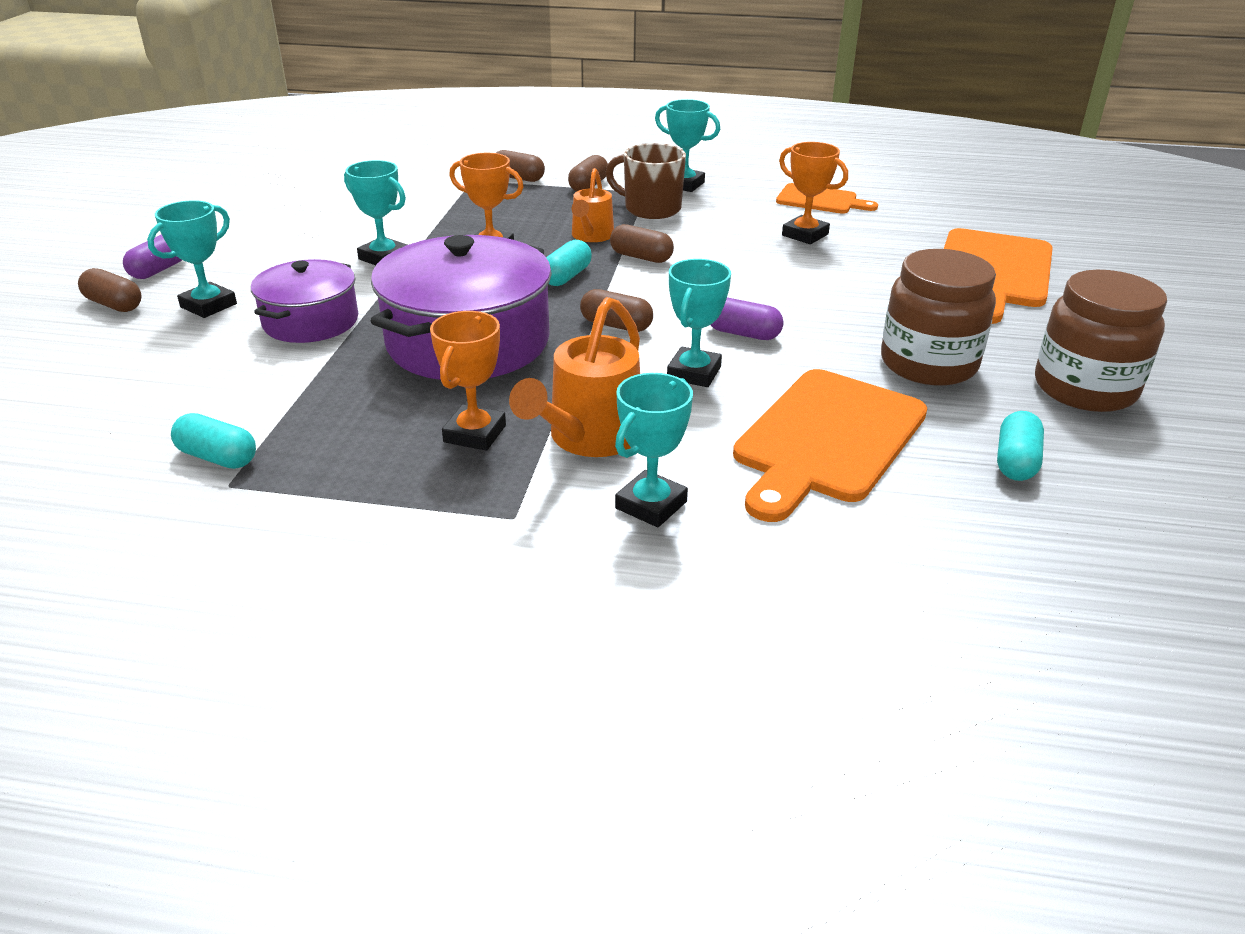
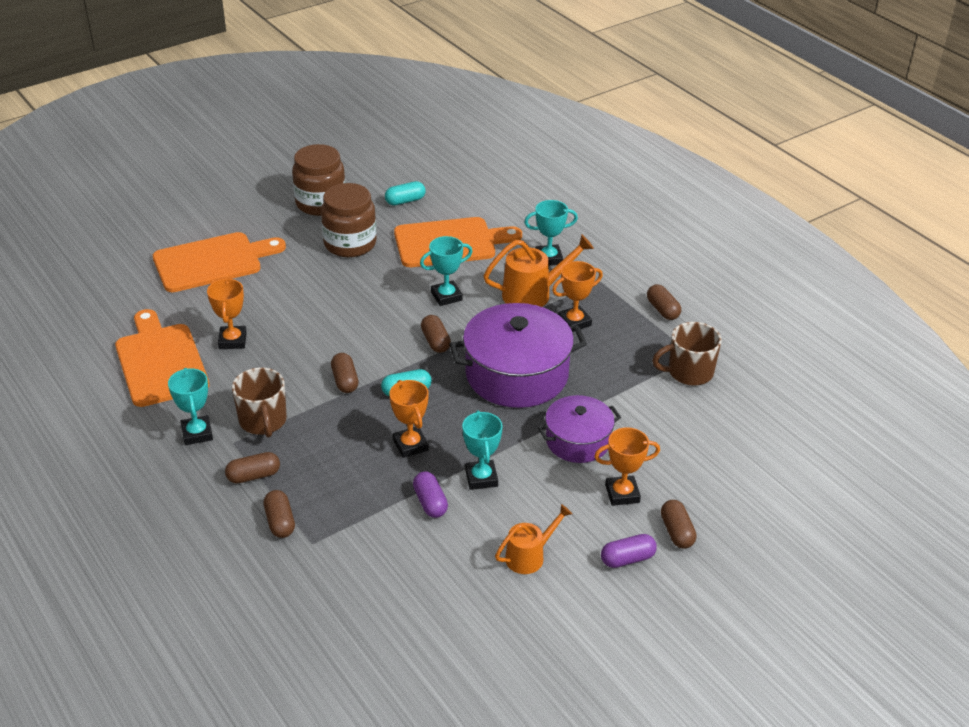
camera: 135 degrees left, 5 degrees up
turquoise trophy [147,200,237,318] -> orange trophy [594,427,660,506]
turquoise capsule [171,413,256,469] -> brown mug [652,322,722,386]
orange watering can [572,168,614,242] -> orange watering can moved to [495,504,572,574]
purple capsule [711,298,784,340] -> purple capsule moved to [413,471,448,518]
orange cutting board [776,183,878,214] -> orange cutting board [115,309,209,407], size x1.77
none -> brown capsule [647,284,681,320]

